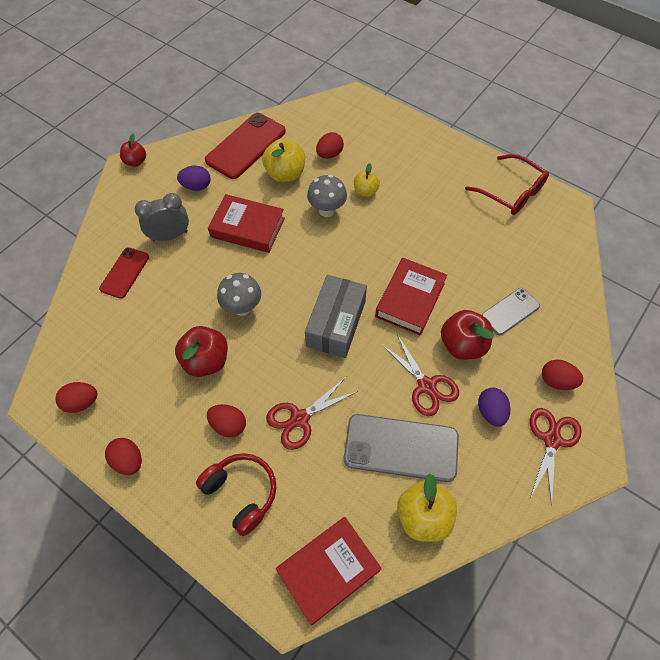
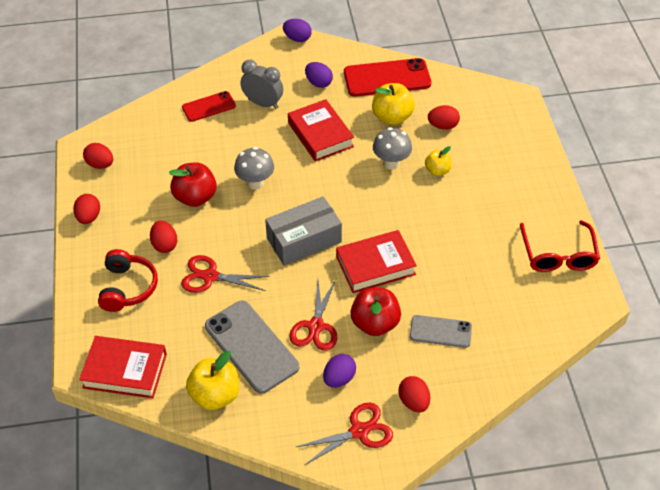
camera: 45 degrees right, 10 degrees down
red apple [120,134,146,167] -> purple egg [283,19,312,42]

